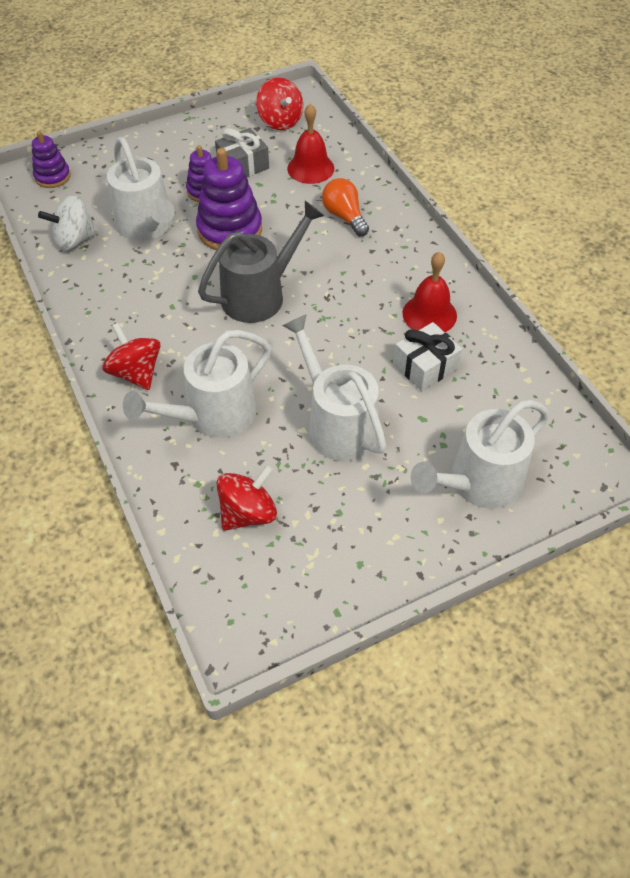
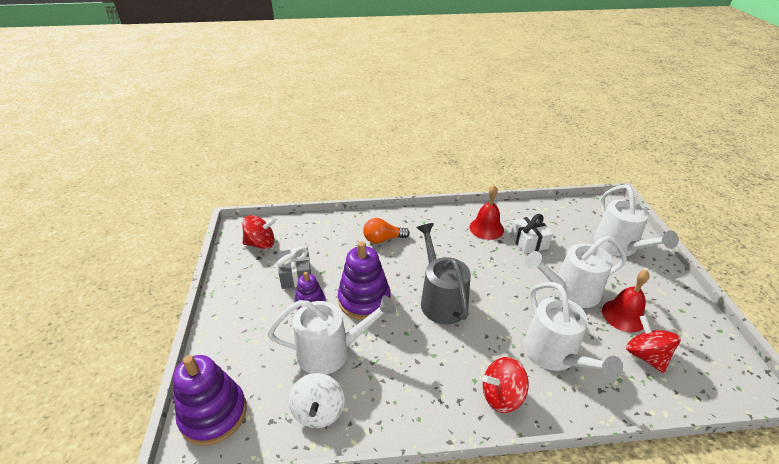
camera: 70 degrees left, 15 degrees down
purple stacking toy [32,131,71,188] -> purple stacking toy [173,355,247,445], size x1.73
red bell [287,104,334,184] -> red bell moved to [602,270,650,332]

